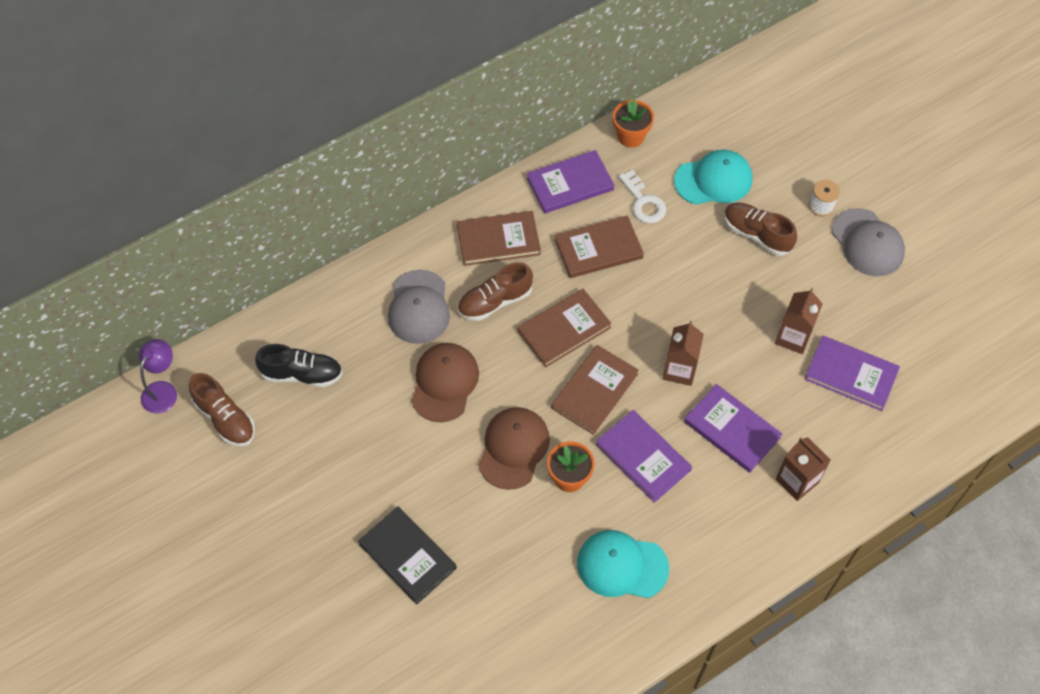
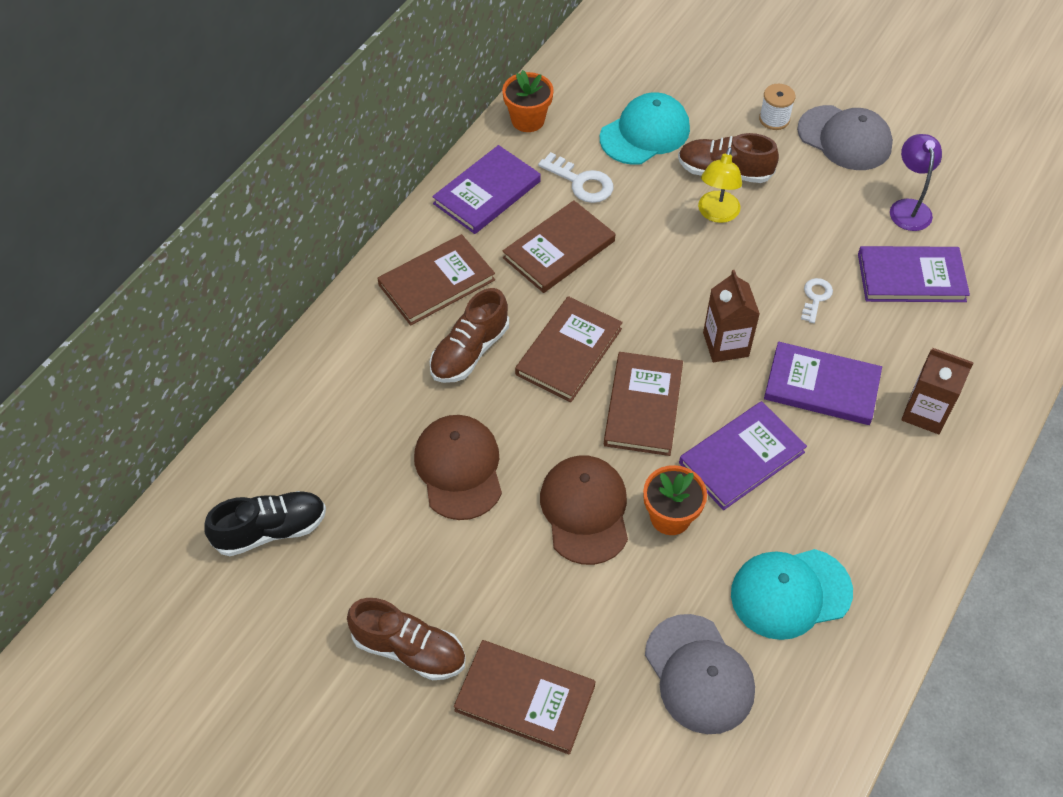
camera: 25 degrees left, 5 degrees down
purple lamp [139,339,177,413] -> purple lamp moved to [890,134,942,231]
brown shoe [189,373,255,446] -> brown shoe moved to [347,598,466,680]
black book [358,506,457,605] -> brown book [454,640,596,755]
grey cap [388,270,450,344] -> grey cap moved to [645,614,755,734]
purple book [596,410,692,503] -> purple book turned 60 degrees counterclockwise [679,401,807,510]
brown carton [775,288,823,354] -> none
none -> yellow lamp [698,147,742,223]
none -> white key [801,278,833,323]

